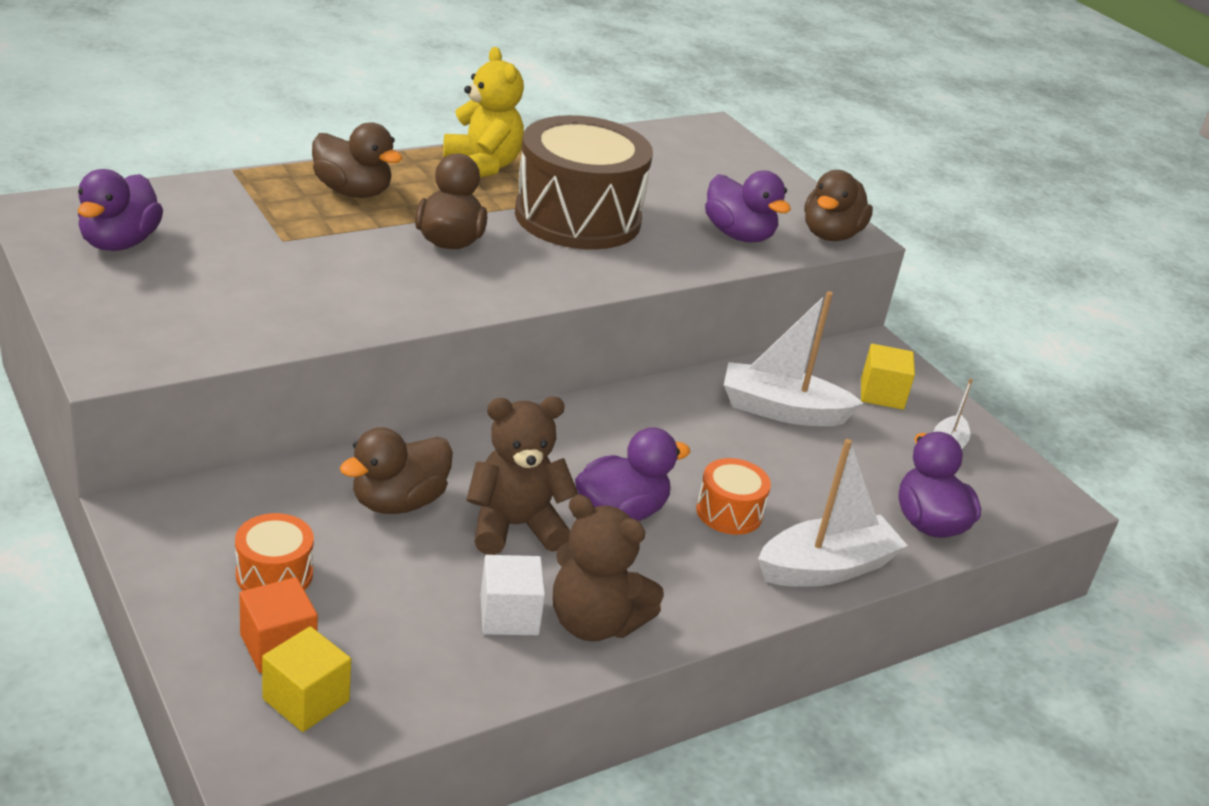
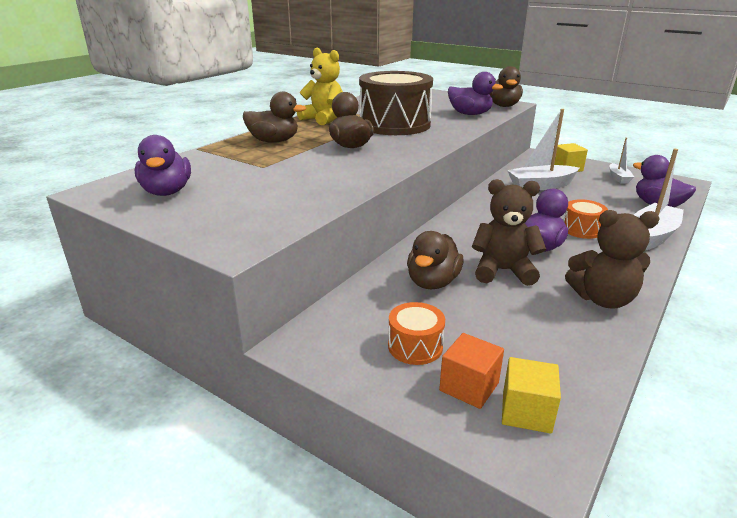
camera: 20 degrees left, 5 degrees down
brown teddy bear [466,396,578,555] -> brown teddy bear turned 45 degrees clockwise [472,179,546,286]
white cube [480,555,545,635] -> none

